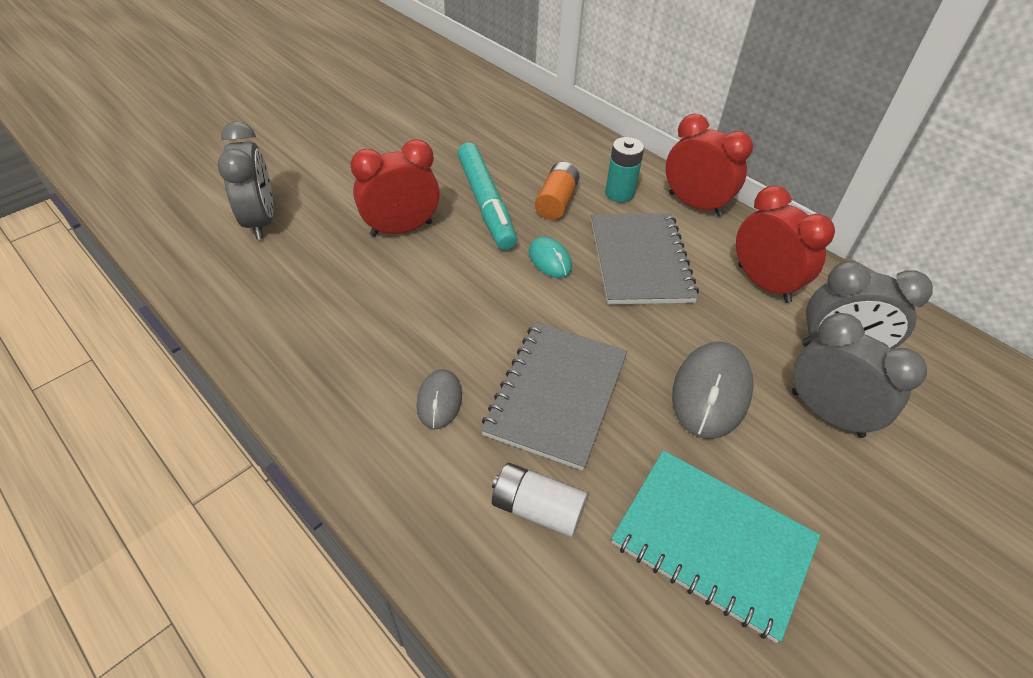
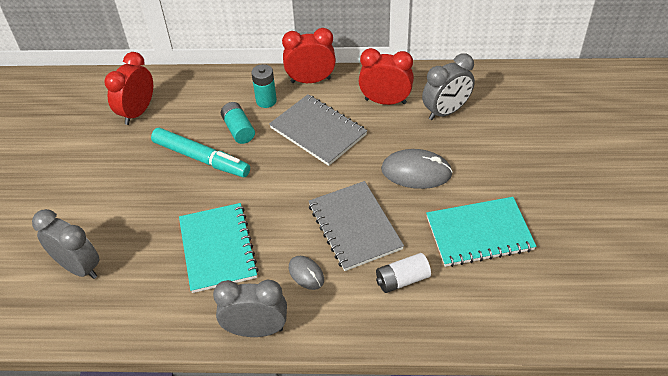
camera: 40 degrees left, 0 degrees up
red clock [350,139,440,237] -> red clock moved to [104,52,153,125]
turquoise mouse [529,237,572,278] -> none
orange battery [535,162,579,220] -> turquoise battery [221,102,255,144]
grey mouse [672,341,754,439] -> grey mouse turned 60 degrees counterclockwise [381,149,453,189]
grey clock [792,313,927,438] -> grey clock moved to [213,280,287,337]
none -> turquoise notebook [179,203,259,293]

